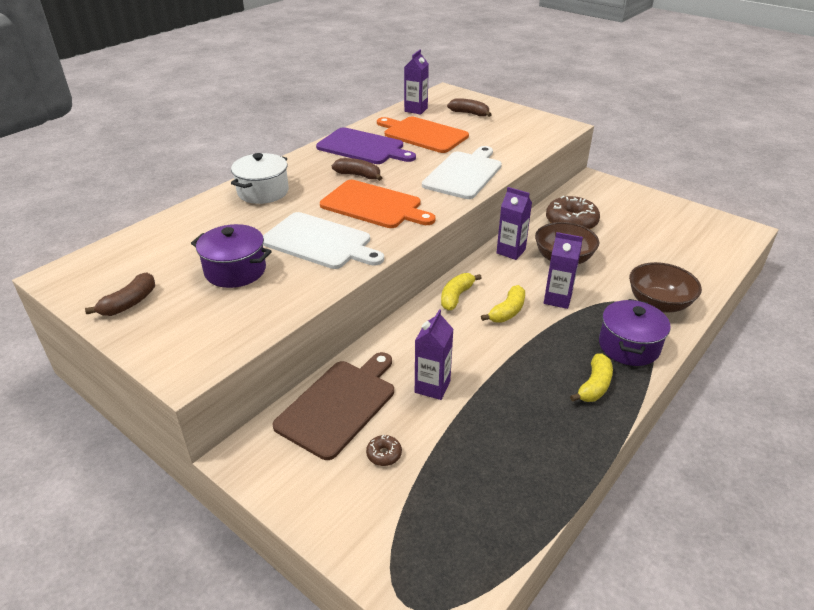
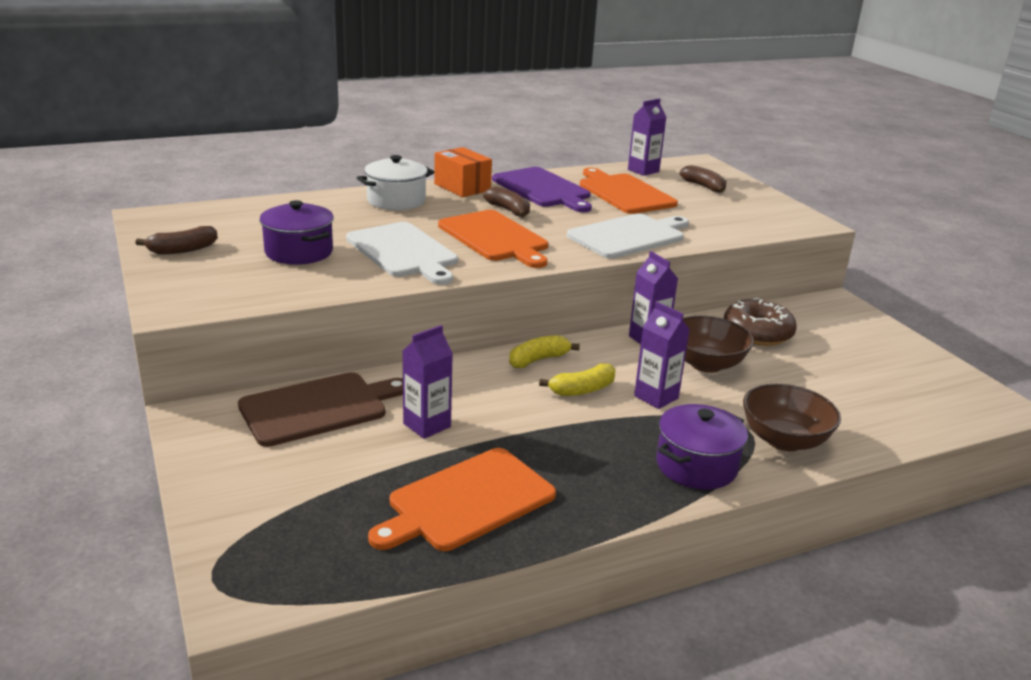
camera: 25 degrees right, 10 degrees down
brown donut [366,435,402,466] -> none
yellow banana [570,353,613,402] -> none
none -> orange cutting board [368,448,556,551]
none -> orange box [434,147,492,197]

